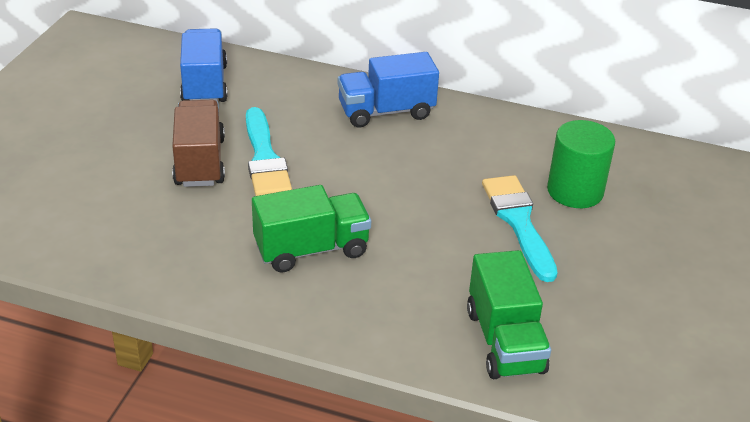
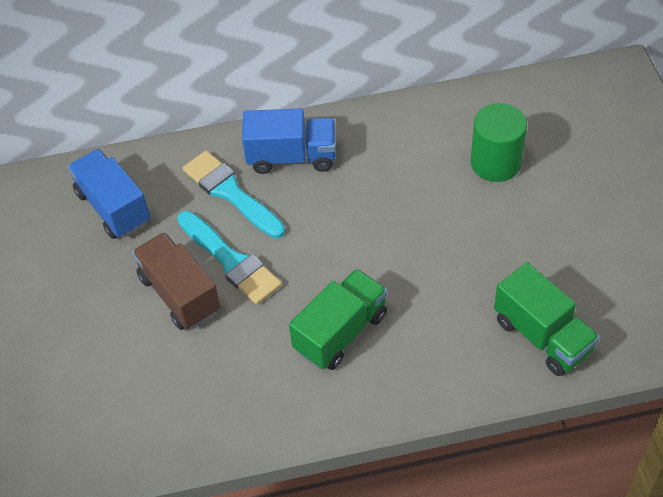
camera: 25 degrees left, 15 degrees up
blue truck [338,52,439,128] -> blue truck turned 135 degrees counterclockwise [242,108,336,174]
turquoise brush [482,175,557,282] -> turquoise brush moved to [183,151,285,238]

